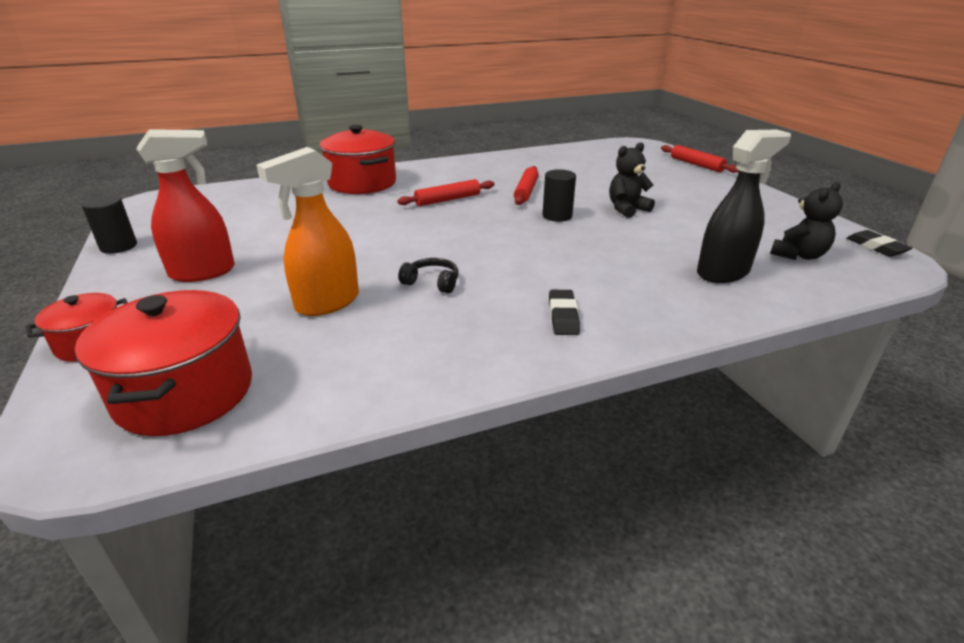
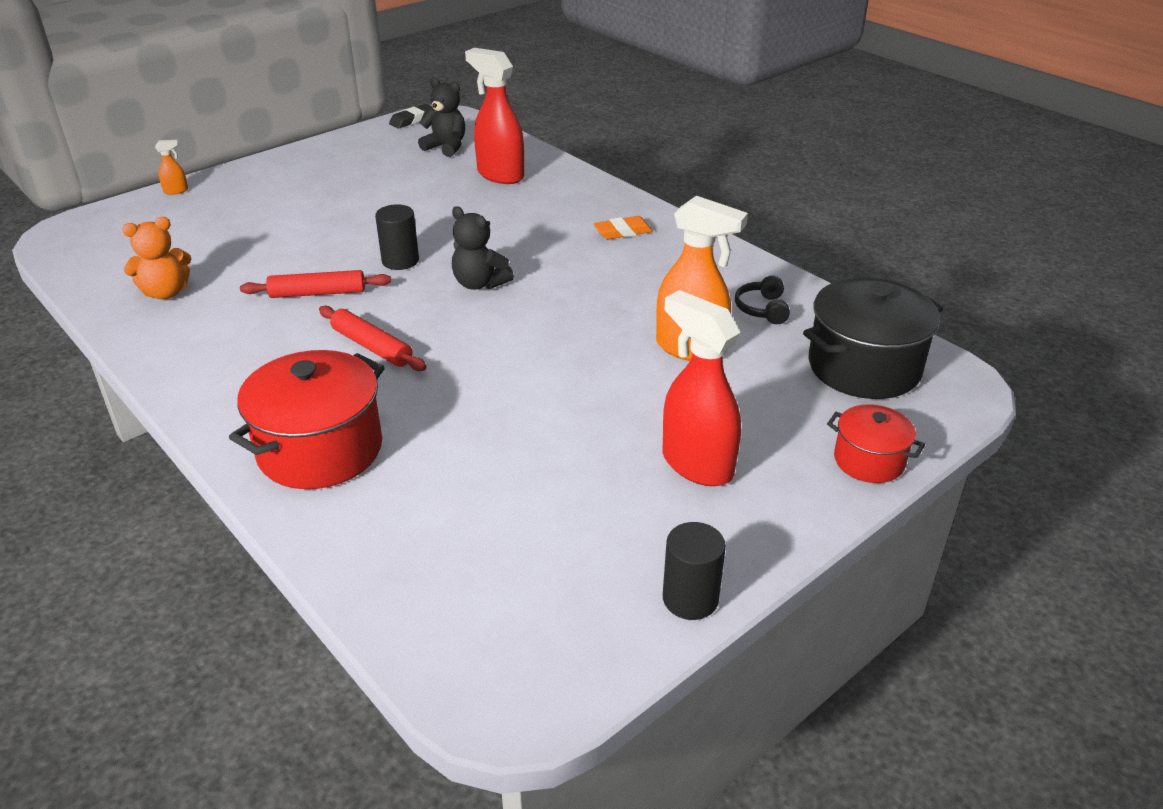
camera: 110 degrees left, 5 degrees up
red pot [75,290,252,436] -> black pot [803,278,943,399]
black headphones [399,258,458,293] -> black headphones moved to [735,276,790,324]
black eraser [549,290,580,335] -> orange eraser [593,216,653,239]
black teddy bear [609,142,655,218] -> black teddy bear moved to [452,206,514,290]
red rolling pin [661,145,739,173] -> orange spray bottle [155,140,188,195]
black spray bottle [697,130,791,283] -> red spray bottle [465,48,524,184]
none -> orange teddy bear [122,217,191,299]

